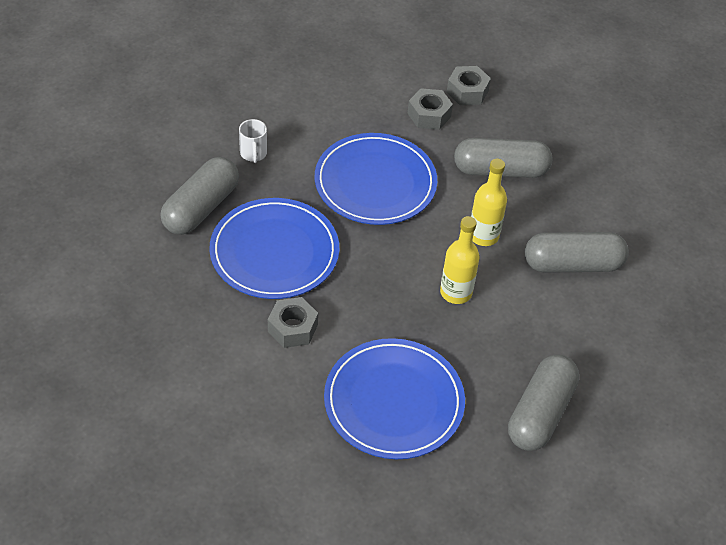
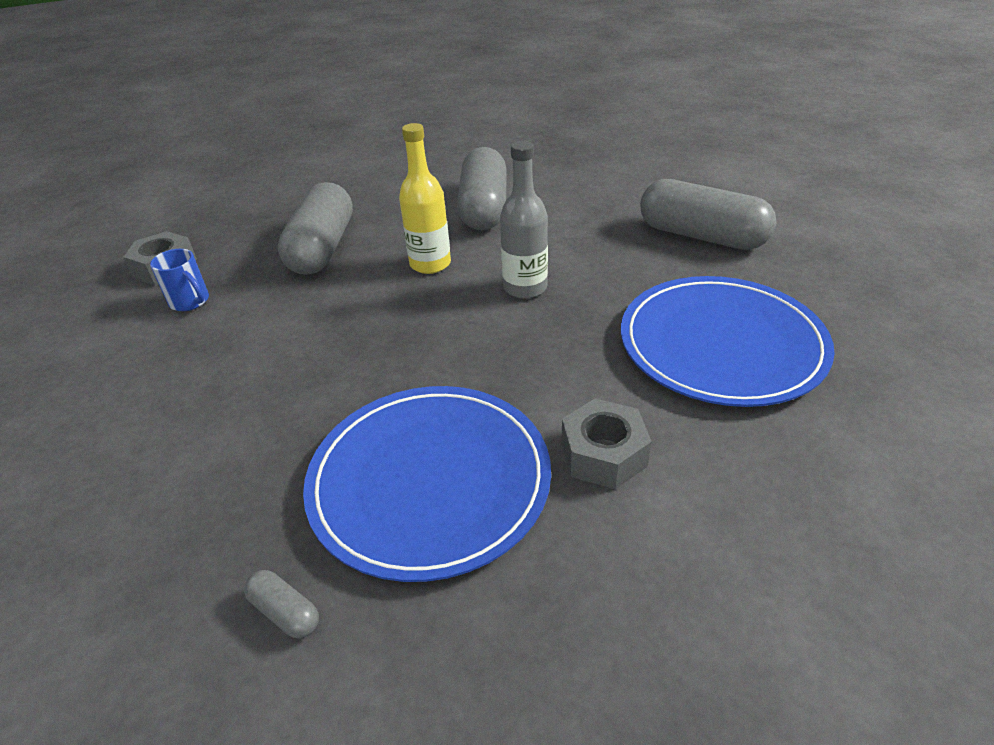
camera: 80 degrees left, 10 degrees down
grey capsule [161,157,239,235] -> grey capsule [244,570,319,638], size x0.40
white mug [239,119,267,163] -> none
blue plate [315,133,437,225] -> none
grey nut [407,88,453,130] -> blue mug [150,249,209,311]
yellow bottle [440,216,480,304] -> grey bottle [500,141,548,299]

